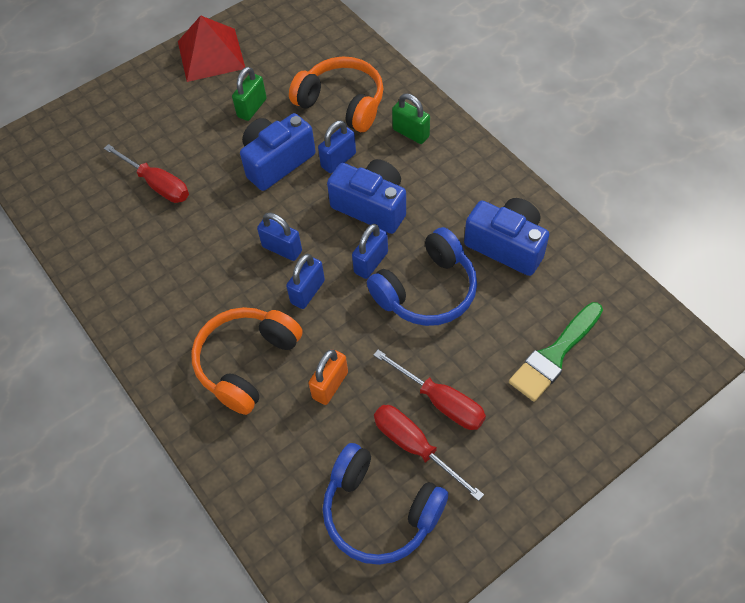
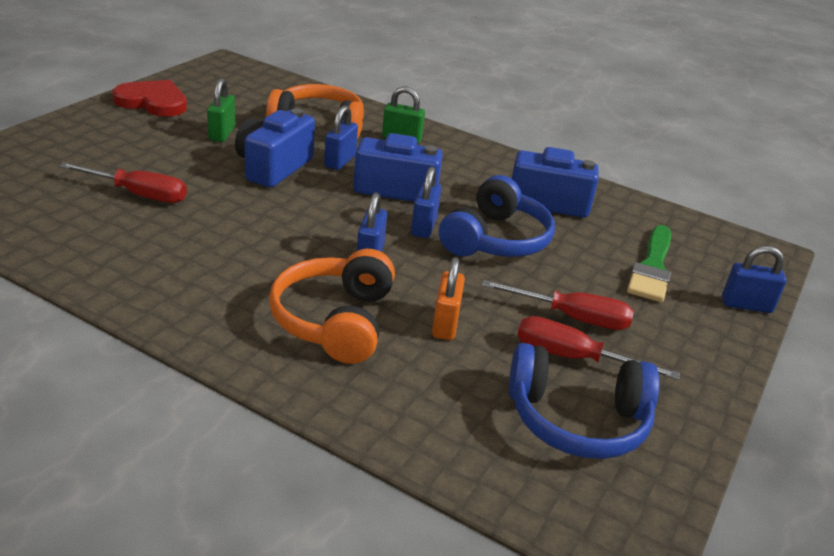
camera: 30 degrees left, 25 degrees down
red pyramid [178,15,245,82] -> red heart [112,80,187,117]
blue padlock [257,213,302,261] -> blue padlock moved to [722,246,787,313]

